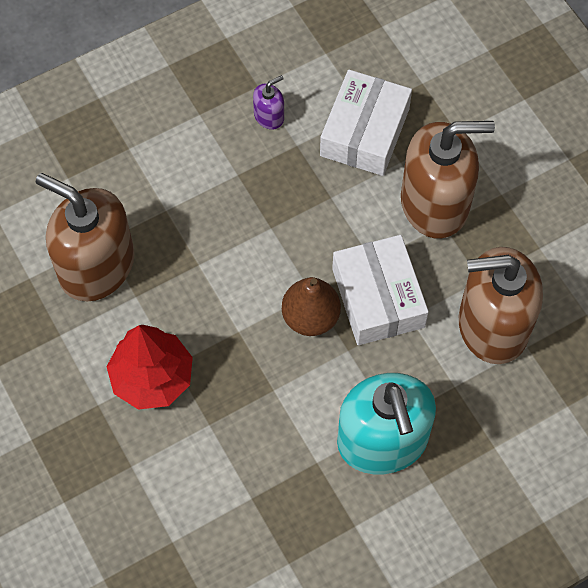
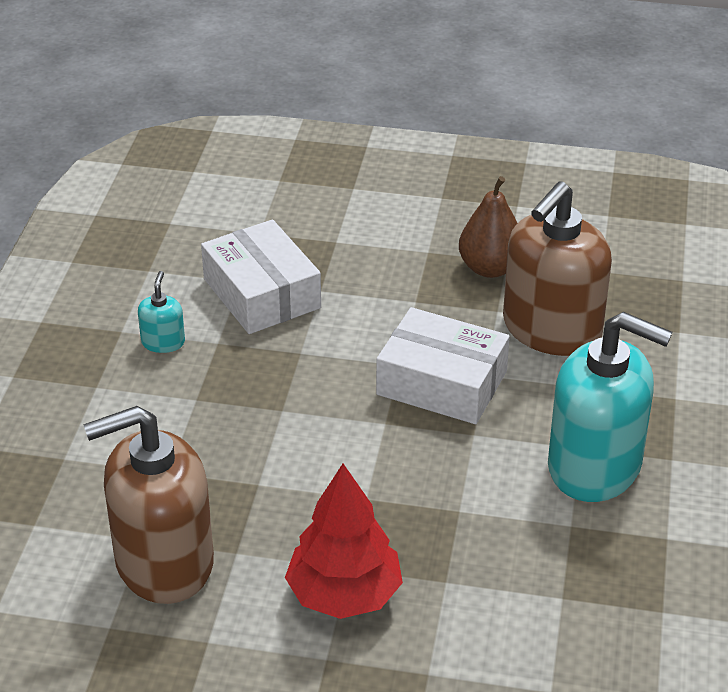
camera: 50 degrees left, 25 degrees down
purple soap dispenser [253,75,284,130] -> turquoise soap dispenser [138,271,185,353]
brown pear [282,277,341,336] -> brown pear moved to [459,176,518,278]
brown soap dispenser [401,121,495,238] -> none

